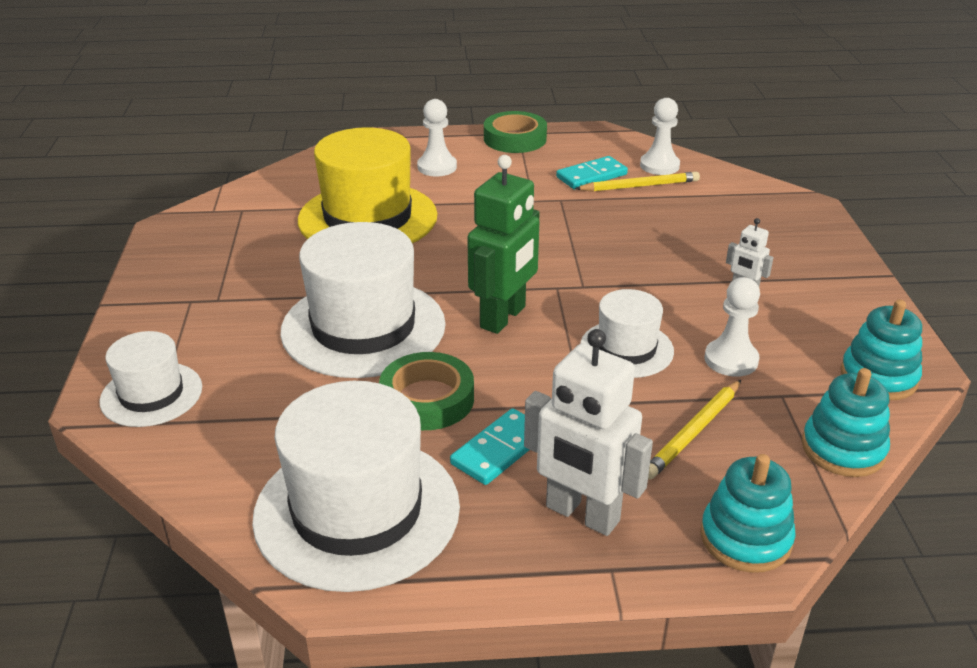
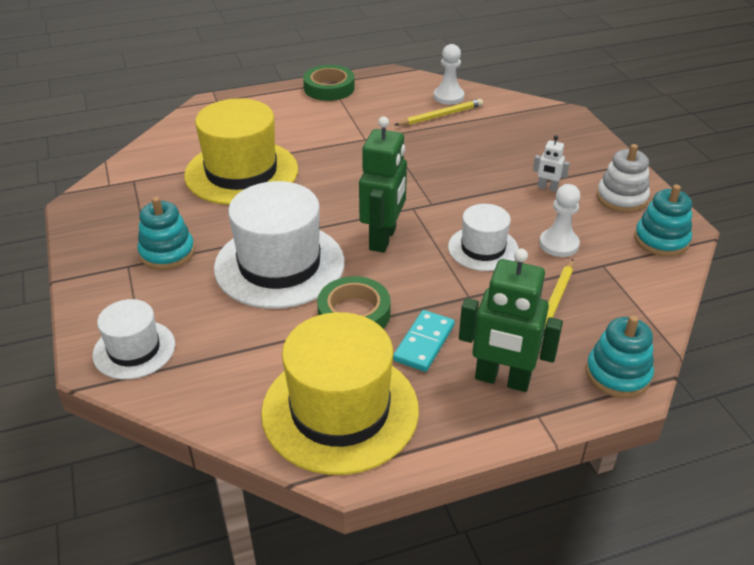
camera: 15 degrees left, 5 degrees up
white hat [252,381,460,592] -> yellow hat [261,312,419,475]
white pawn [417,99,457,176] -> none
white robot [524,329,653,536] -> green robot [459,249,563,392]
turquoise domino [556,156,628,190] -> none
turquoise stacking toy [802,368,890,477] -> turquoise stacking toy moved to [137,197,195,270]
none -> white stacking toy [597,144,650,213]

